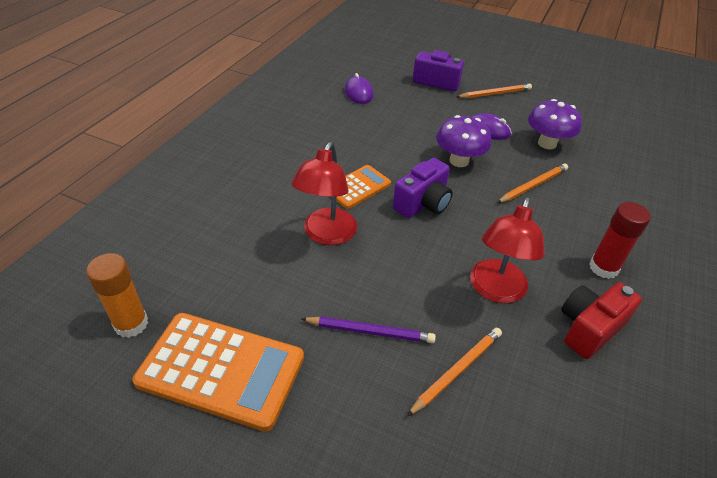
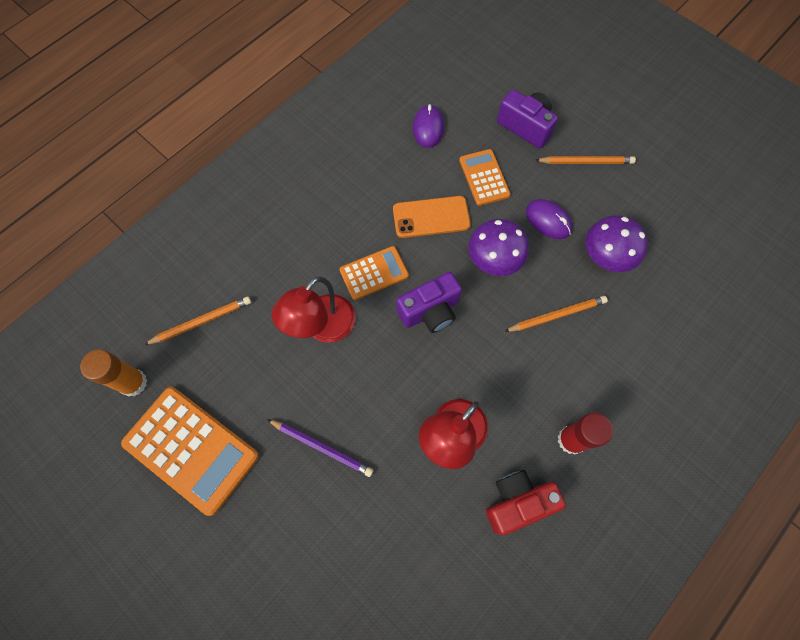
camera: 20 degrees right, 25 degrees up
orange pencil [407,328,502,416] -> orange pencil moved to [144,296,251,345]
none -> orange phone [393,196,471,238]
none -> orange calculator [459,149,511,206]

